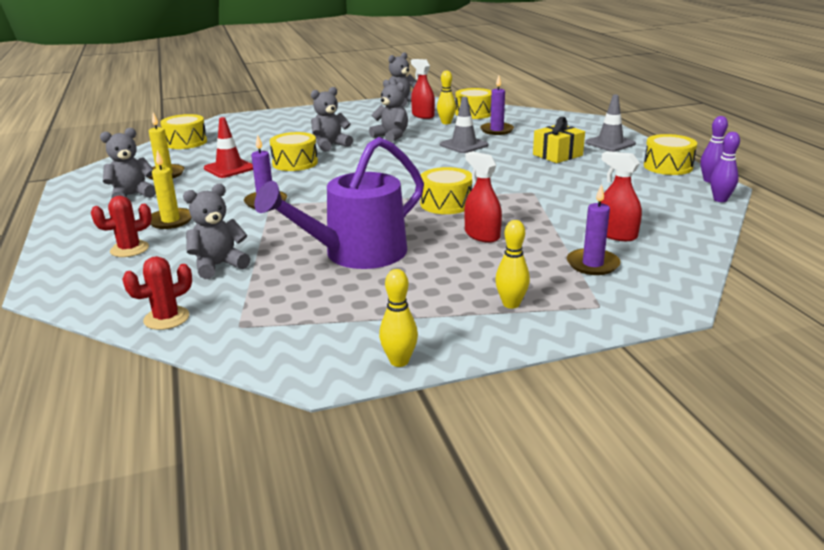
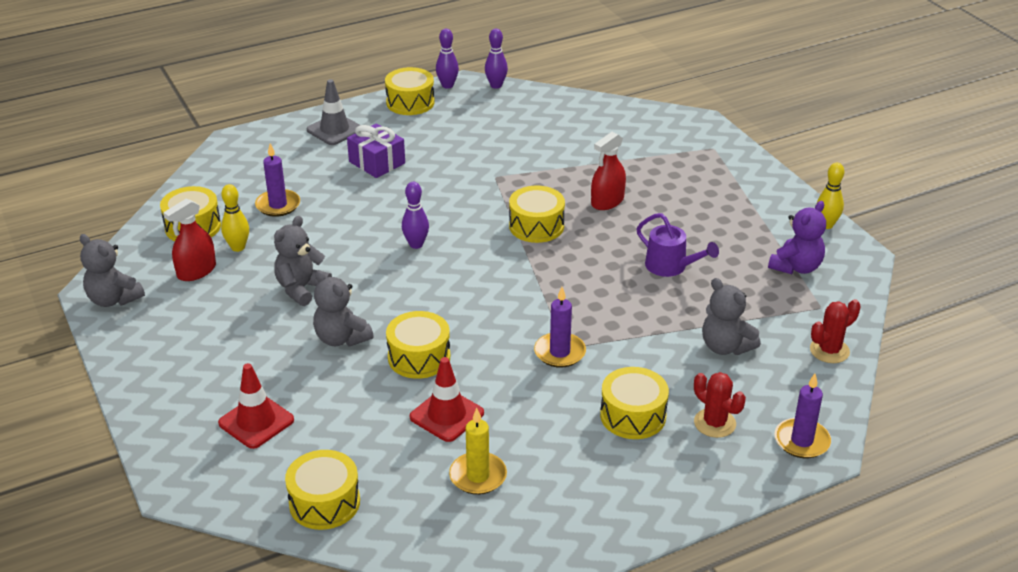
camera: 100 degrees left, 10 degrees up
grey teddy bear [100,128,156,199] -> none
red cactus [122,256,192,330] -> red cactus turned 75 degrees counterclockwise [810,299,861,363]
yellow candle [150,150,192,229] -> yellow drum [600,367,669,439]
purple watering can [254,137,424,269] -> purple watering can [636,213,719,277], size x0.53
grey traffic cone [440,97,489,153] -> none
yellow bowling pin [495,220,530,309] -> none
yellow gift [533,117,585,163] -> purple gift [347,123,405,178]
purple candle [567,184,621,275] -> purple candle moved to [775,374,831,458]
red spray bottle [601,151,642,241] -> none
none -> red traffic cone [218,363,294,449]
none -> purple bowling pin [402,182,429,249]
none -> purple teddy bear [768,201,826,274]

